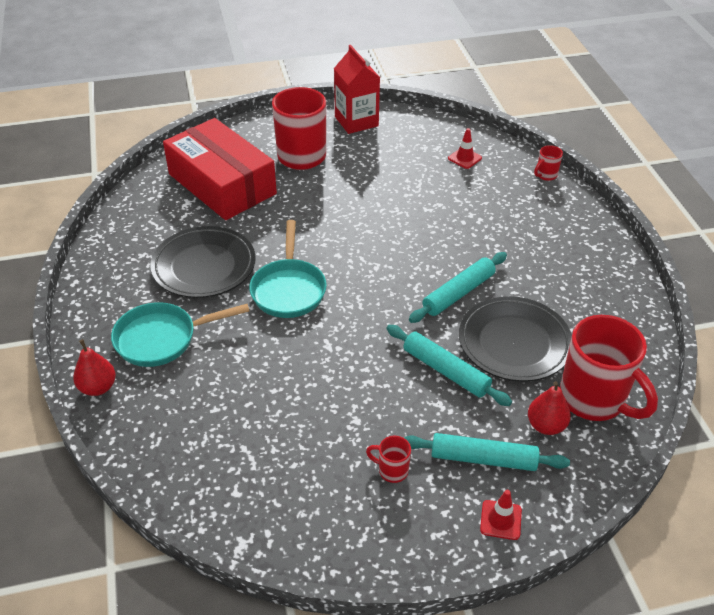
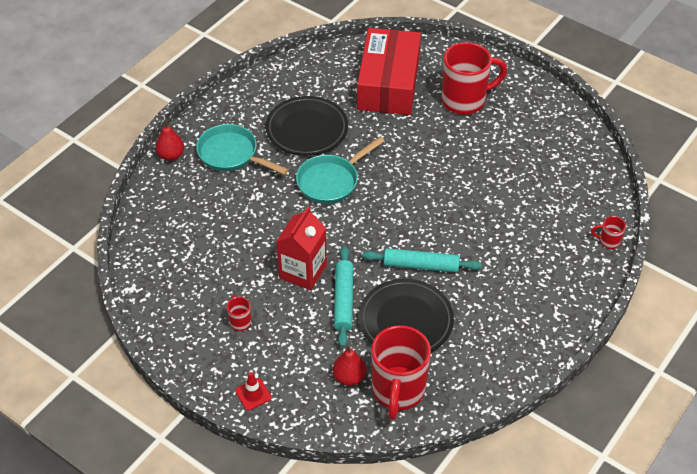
camera: 50 degrees right, 5 degrees up
red carton [334,45,380,134] -> red carton moved to [276,206,327,290]
turquoise rolling pin [404,433,570,471] -> none
red traffic cone [448,128,482,169] -> none

